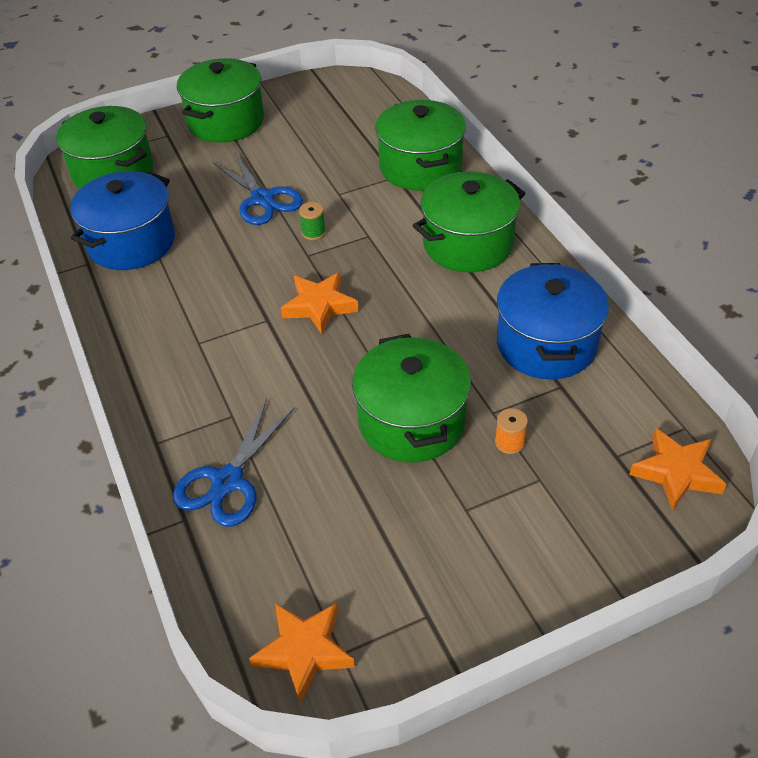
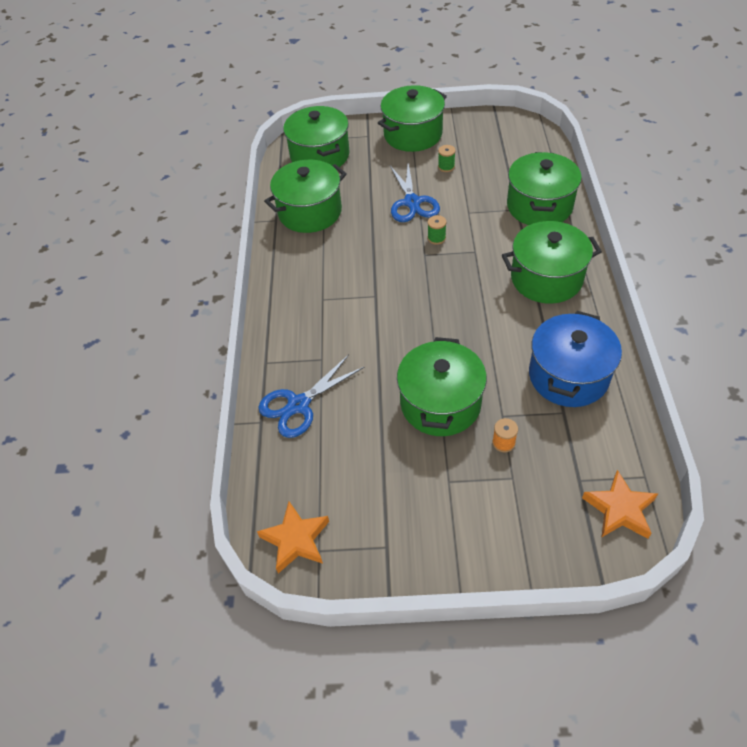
camera: 25 degrees right, 5 degrees up
blue pot [70,171,175,270] -> green pot [264,160,347,233]
orange star [281,272,359,334] -> none
none -> green spool [438,145,456,172]

